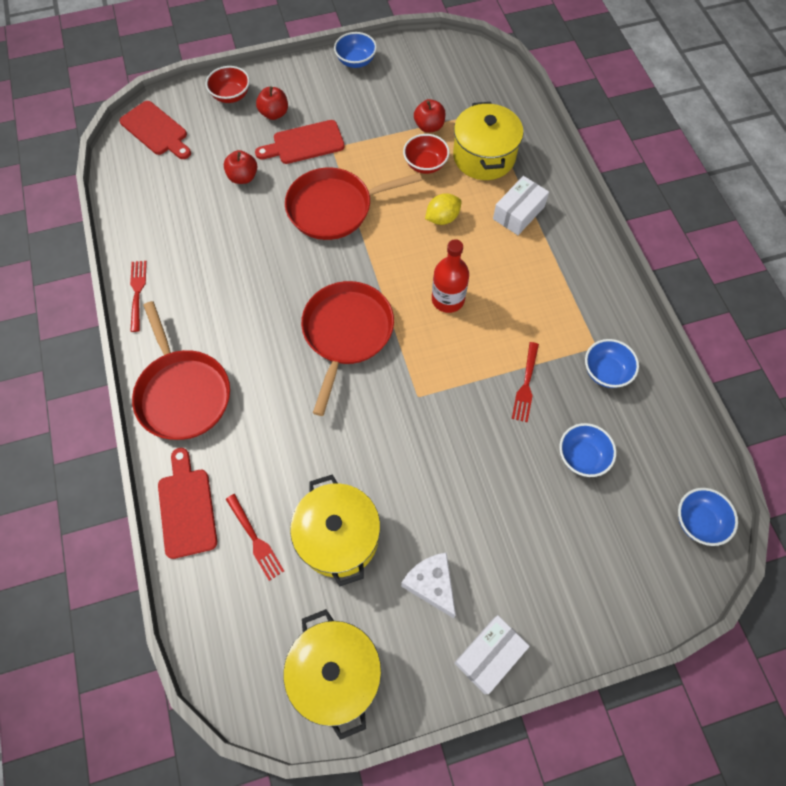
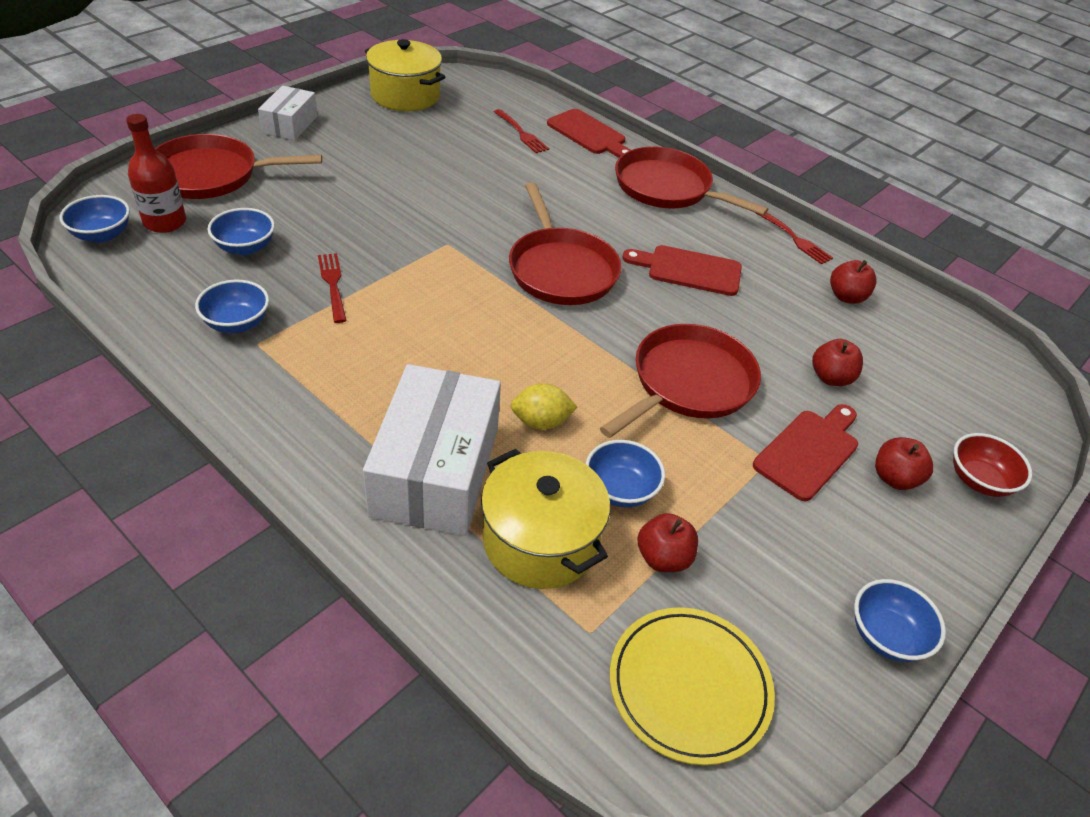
camera: 145 degrees right, 20 degrees down
red cutting board [119,101,191,159] -> red cutting board moved to [623,245,742,296]
red fork [226,494,284,581] -> red fork turned 150 degrees counterclockwise [494,109,549,153]
yellow pot [290,474,380,587] -> none
white cheese [401,552,456,618] -> none
red bowl [403,134,450,174] -> blue bowl [585,440,665,508]
yellow lemon [425,193,462,225] -> yellow lemon turned 60 degrees clockwise [510,383,578,430]
red bottle [432,239,469,313] -> red bottle moved to [126,114,186,233]
white box [493,176,549,235] -> white box [363,364,501,536], size x1.84
none -> red pan [155,134,322,199]
none -> yellow plate [610,607,775,765]
none -> red apple [830,260,877,304]

